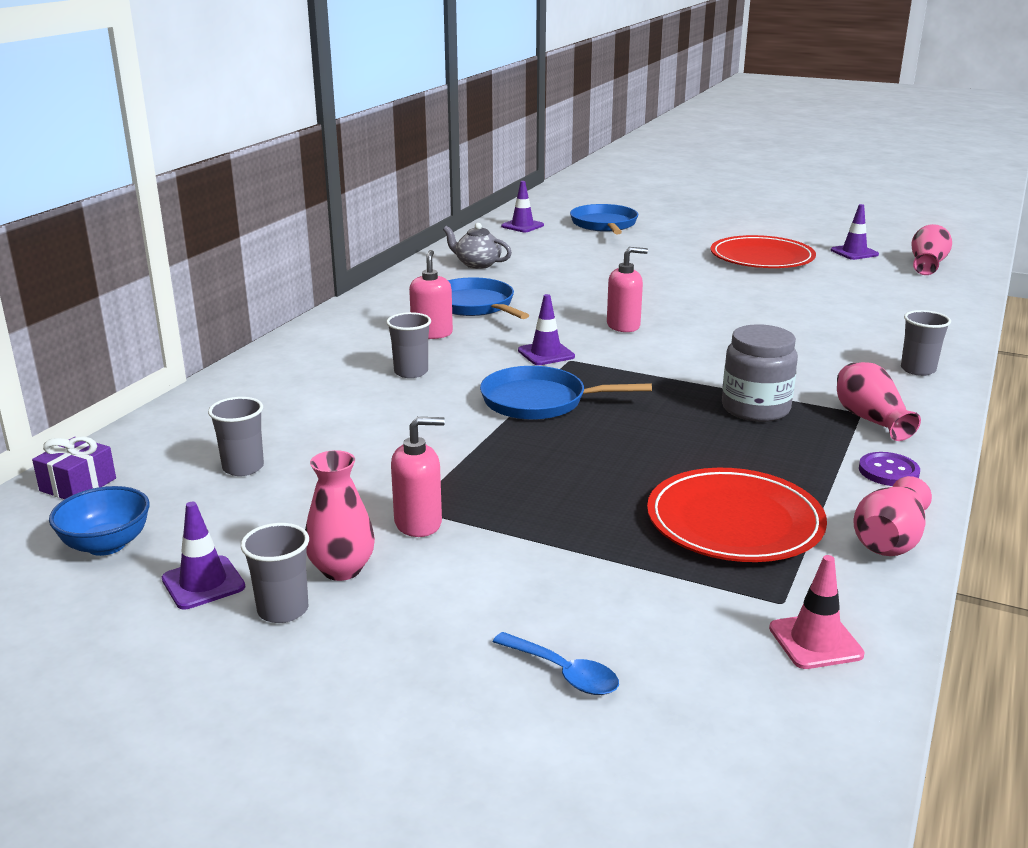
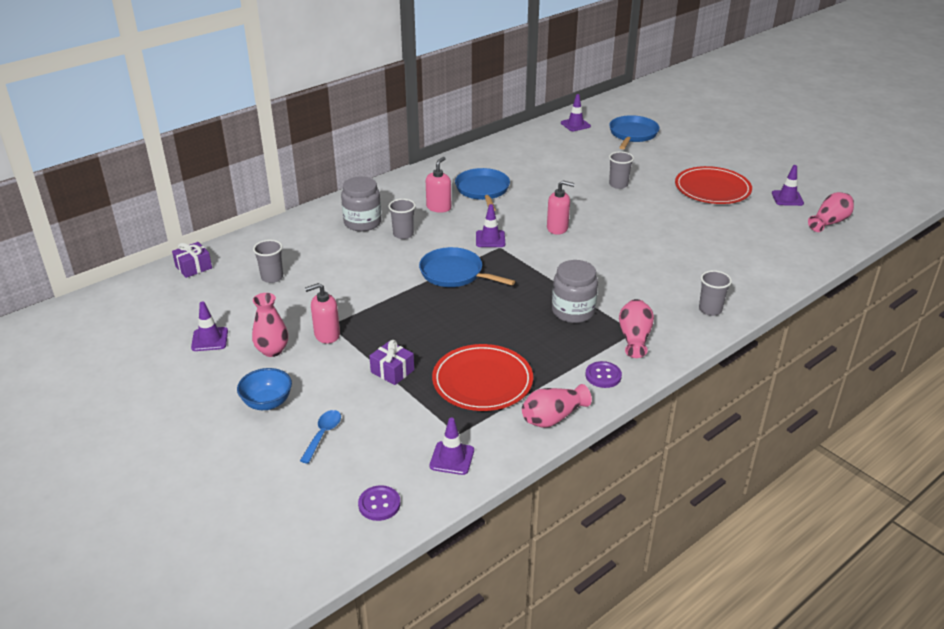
camera: 25 degrees right, 10 degrees up
blue bowl [49,486,150,556] -> blue bowl moved to [237,368,292,410]
grey cup [241,523,309,623] -> grey cup moved to [609,151,634,189]
pink soap dispenser [391,417,445,537] -> pink soap dispenser turned 150 degrees clockwise [305,283,340,344]
grey teapot [443,223,512,269] -> none
blue spoon [493,632,619,695] -> blue spoon turned 135 degrees counterclockwise [300,410,341,464]
pink traffic cone [769,555,865,669] -> purple traffic cone [430,418,474,475]
none -> grey jar [341,176,382,231]
none -> purple button [358,485,400,521]
none -> purple gift [369,340,414,385]

